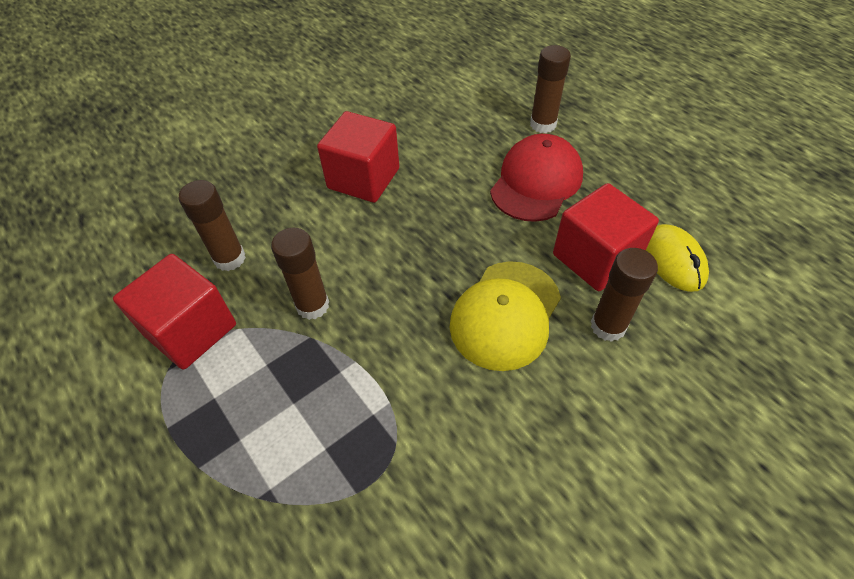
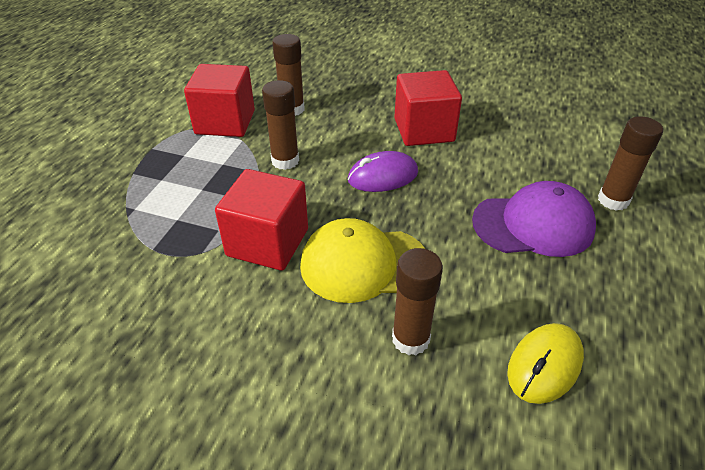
camera: 55 degrees right, 10 degrees down
red cap [490,134,583,222] -> purple cap [472,181,596,257]
red cube [553,183,659,291] -> red cube moved to [215,169,308,271]
none -> purple mouse [348,151,418,192]

